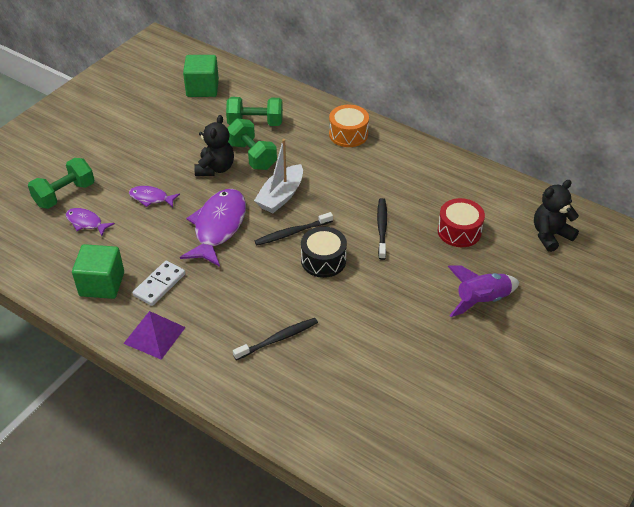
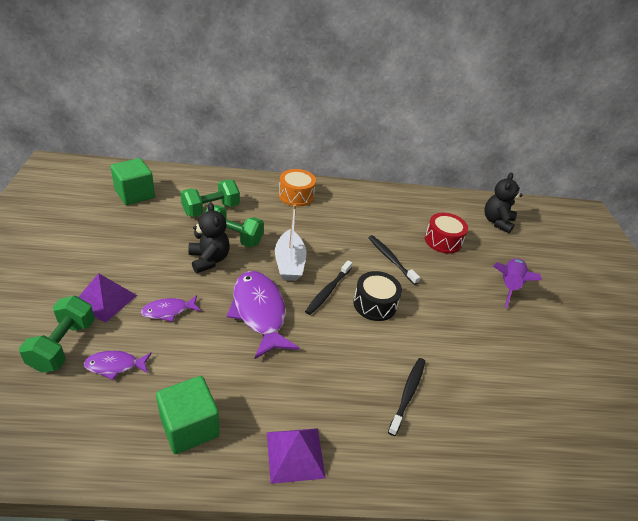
camera: 40 degrees left, 5 degrees down
white domino [133,260,185,306] -> none
none -> purple pyramid [79,273,137,323]

